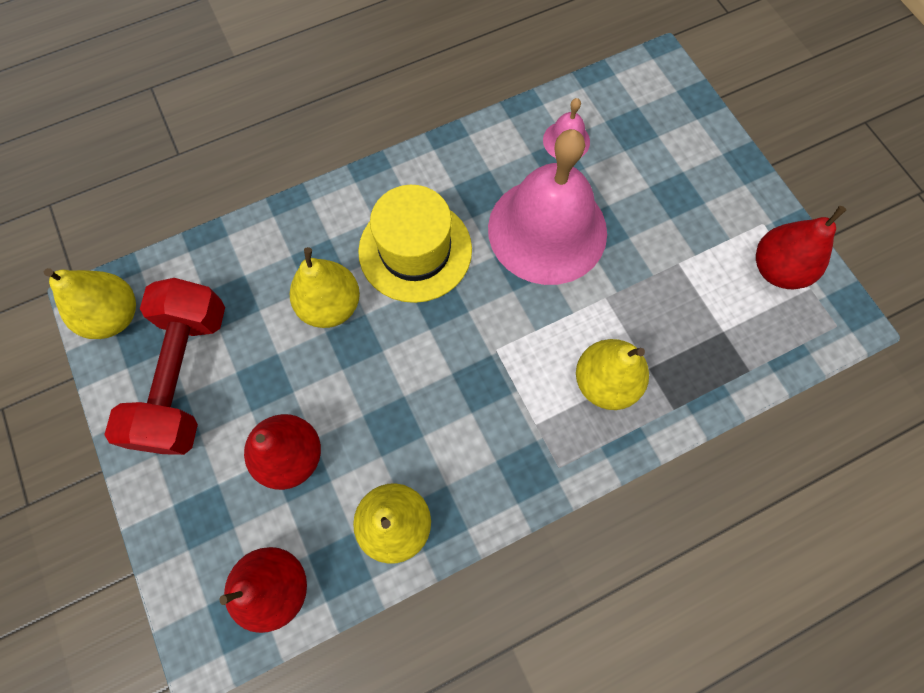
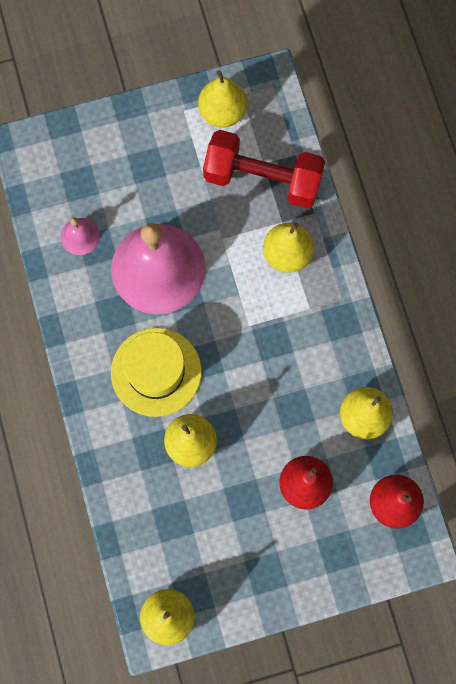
camera: 80 degrees left, 5 degrees up
red dumbbell [104,278,225,455] -> red dumbbell moved to [203,130,325,209]
red pear [756,206,846,289] -> yellow pear [198,70,247,128]

